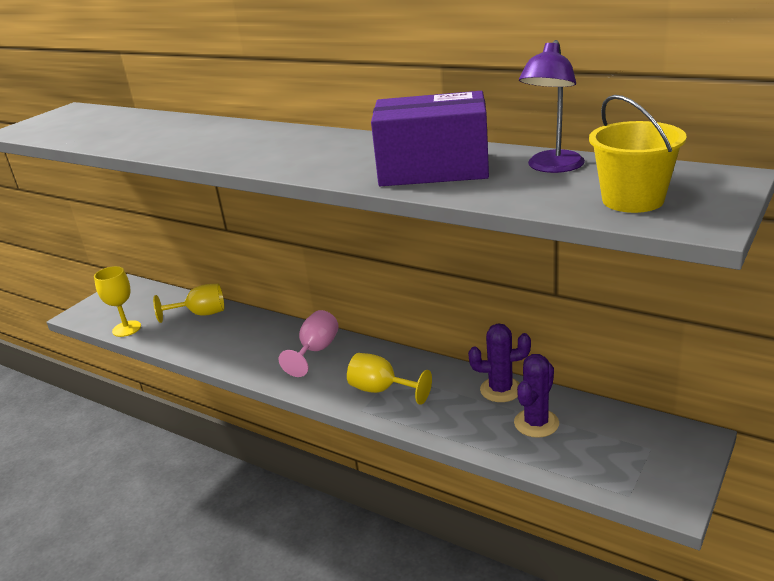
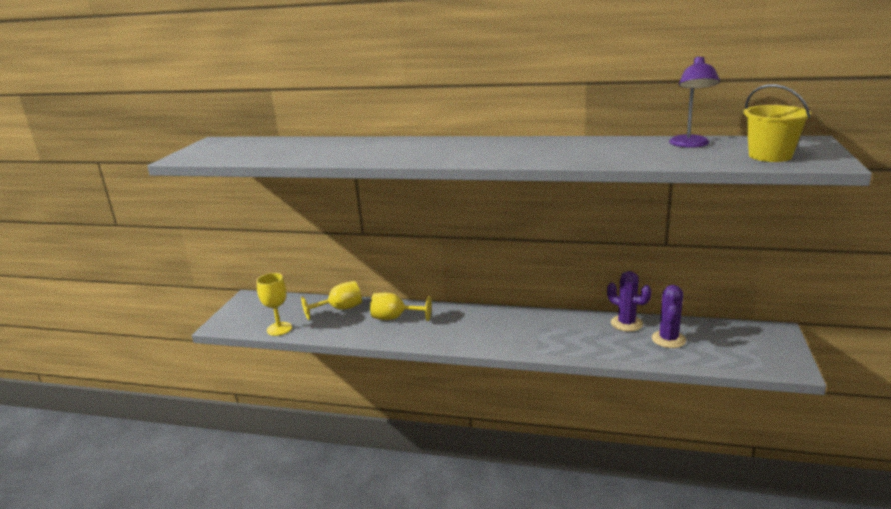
camera: 20 degrees left, 5 degrees down
pink goblet [279,310,339,377] -> none
yellow goblet [347,353,432,405] -> yellow goblet moved to [370,293,431,321]
purple box [371,91,489,186] -> none
purple cactus [468,324,531,402] -> purple cactus turned 60 degrees clockwise [607,271,652,331]

